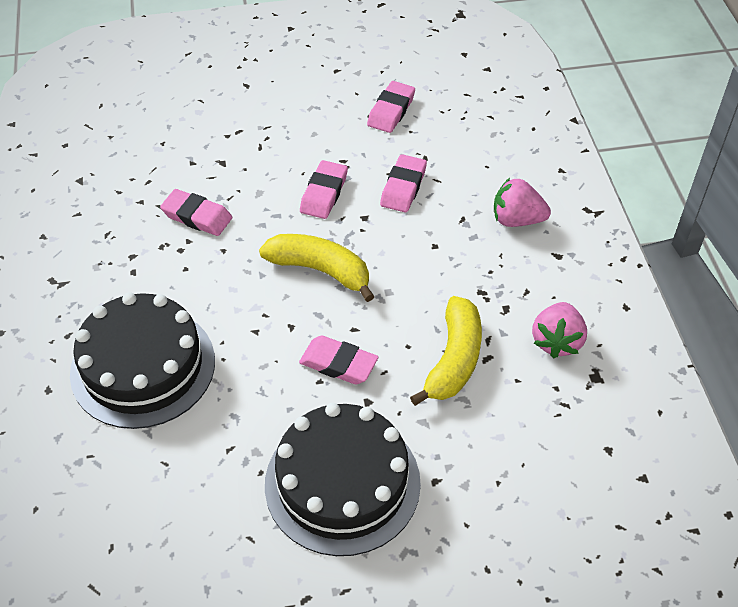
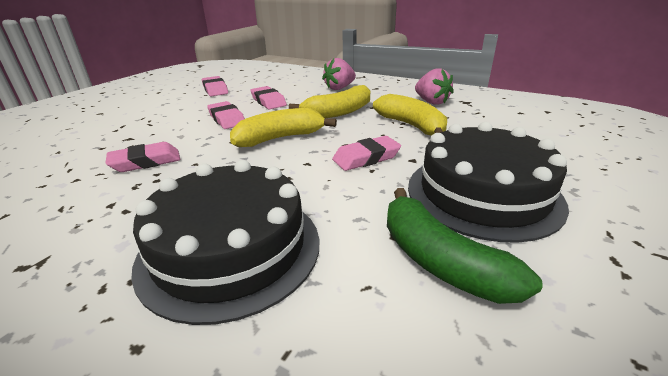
camera: 50 degrees left, 20 degrees down
none -> yellow banana [289,85,370,118]
none -> green banana [387,188,542,304]

